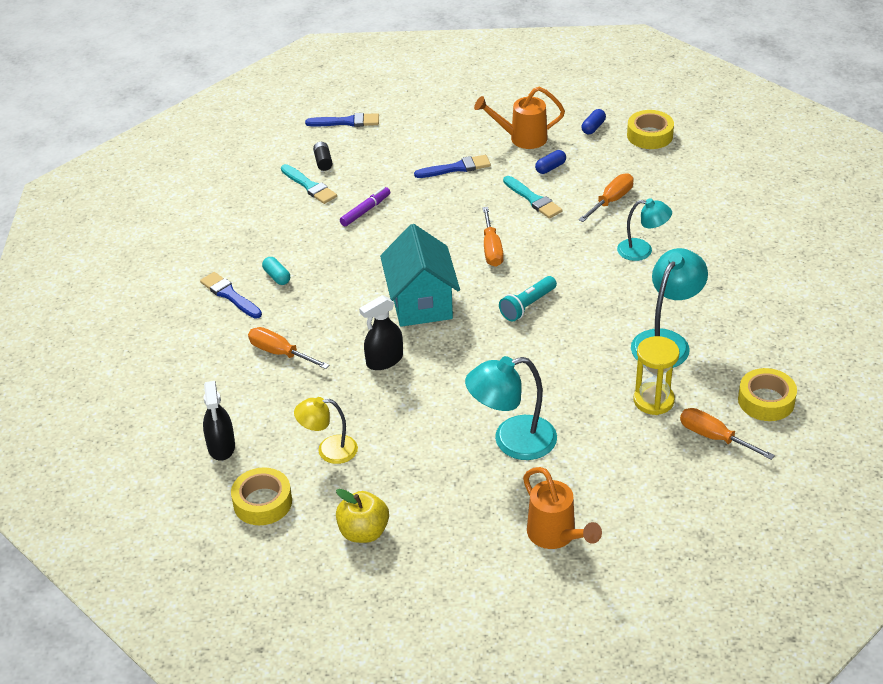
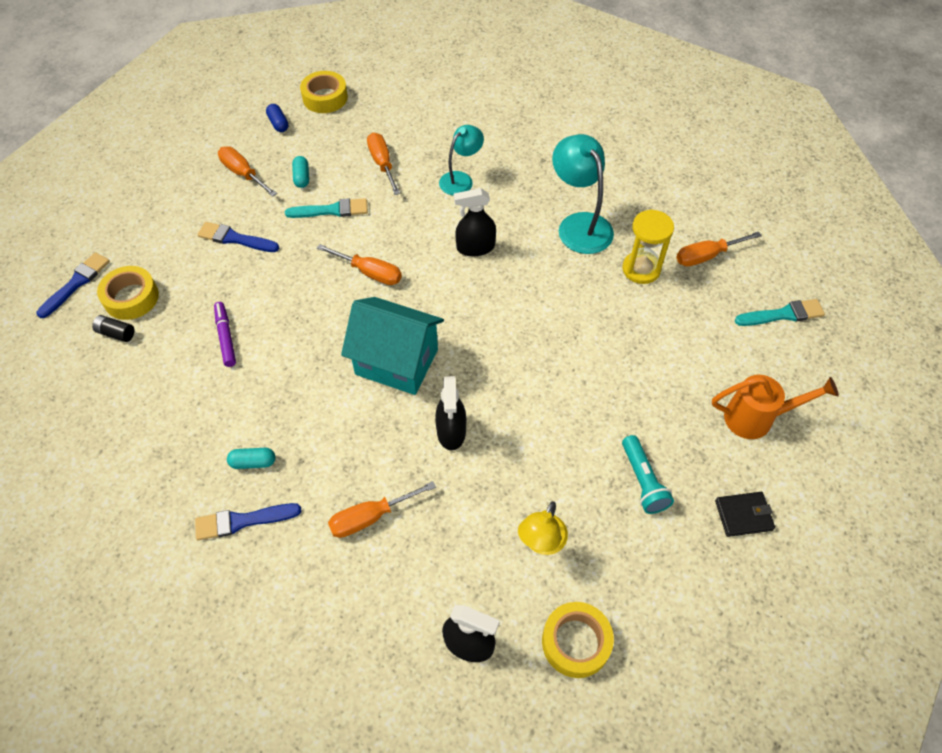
camera: 60 degrees left, 15 degrees up
turquoise brush [281,164,337,204] -> turquoise brush moved to [735,299,825,326]
yellow apple [336,489,389,543] -> none
blue brush [414,155,491,178] -> blue brush turned 90 degrees counterclockwise [197,222,279,252]
turquoise lamp [465,356,557,460] -> none
orange watering can [474,86,565,149] -> orange screwdriver [218,146,277,197]
turquoise flashlight [499,276,557,321] -> turquoise flashlight moved to [622,435,674,514]
blue capsule [535,150,566,174] -> turquoise capsule [292,156,309,188]
yellow tape [738,368,797,421] -> yellow tape moved to [97,266,159,320]
none -> black spray bottle [454,188,496,256]
none -> black wallet [715,492,775,537]

